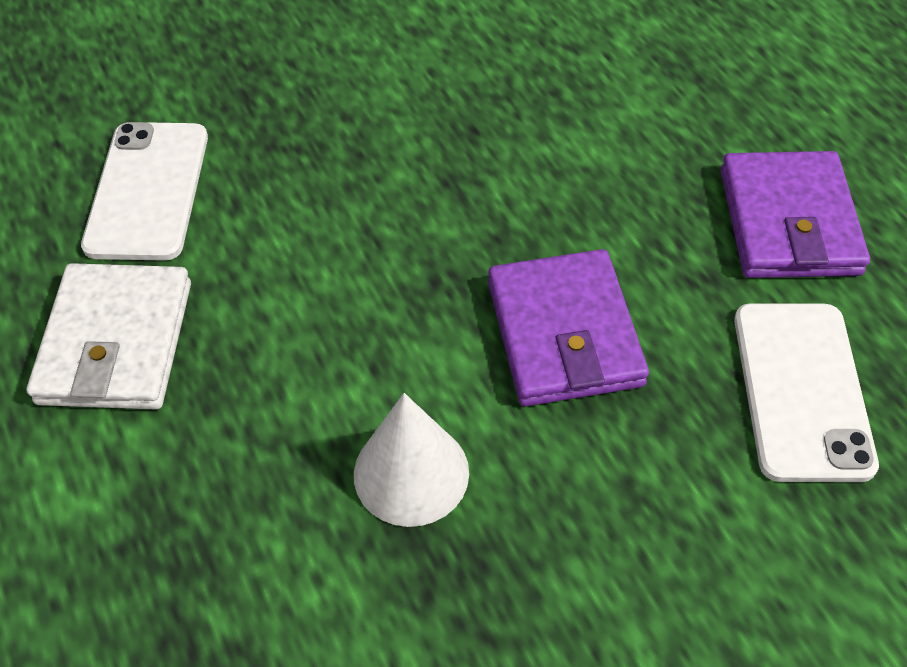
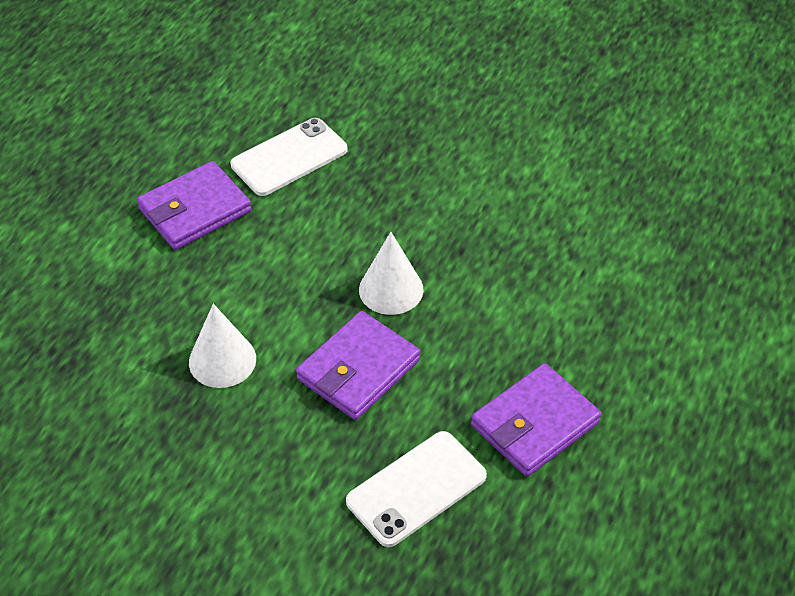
camera: 50 degrees right, 5 degrees down
white wallet [27,263,191,409] -> purple wallet [137,161,252,250]
none -> white cone [359,232,424,315]

